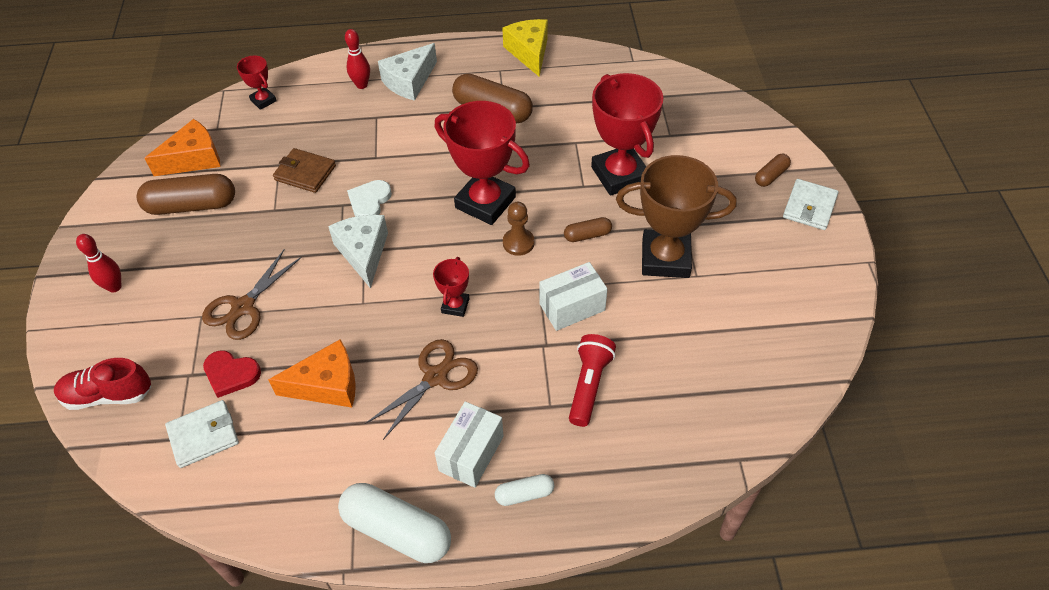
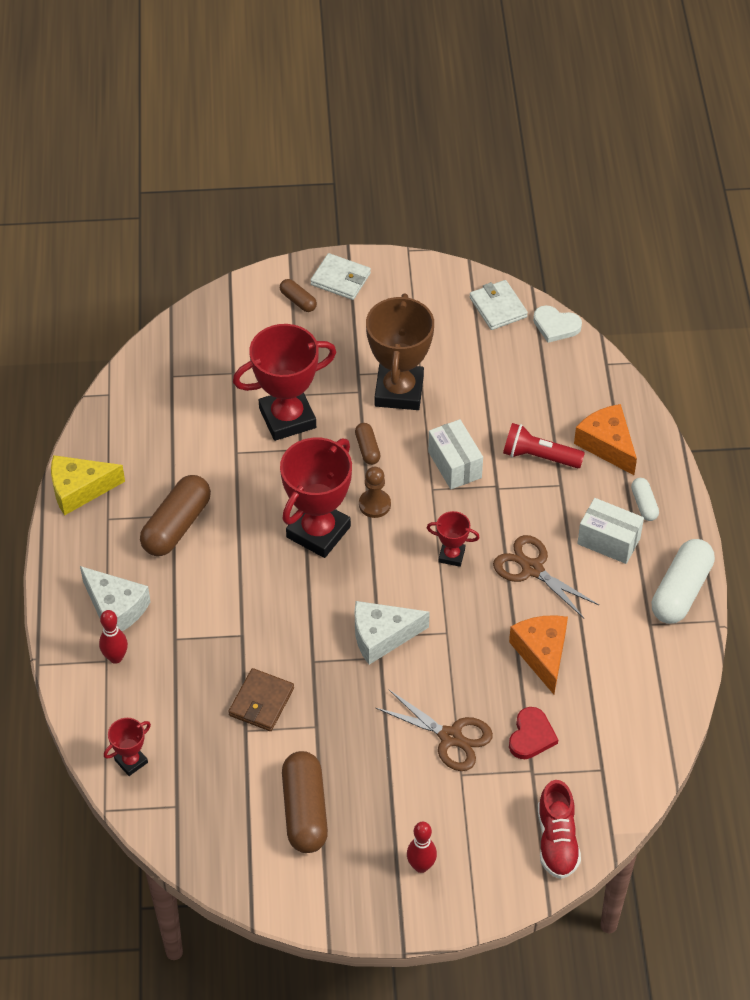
camera: 90 degrees left, 0 degrees up
orange cheese [144,119,221,176] -> orange cheese moved to [574,404,637,475]
white wallet [165,400,239,468] -> white wallet moved to [470,280,528,330]
white heart [347,180,392,217] -> white heart moved to [533,305,582,343]

